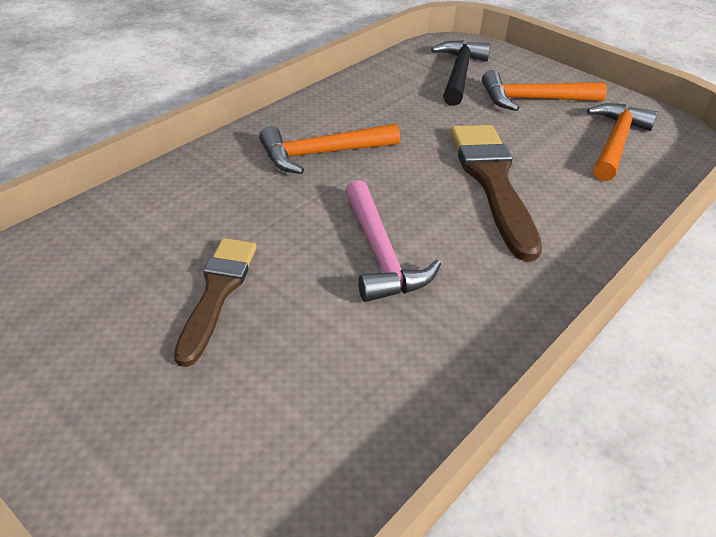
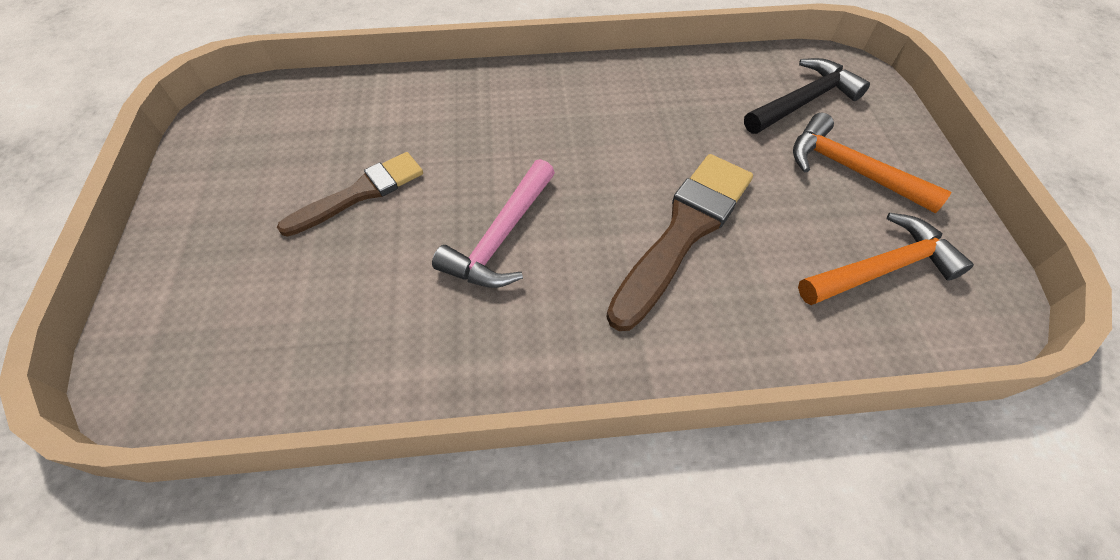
camera: 45 degrees right, 15 degrees up
orange hammer [259,123,400,174] -> none

